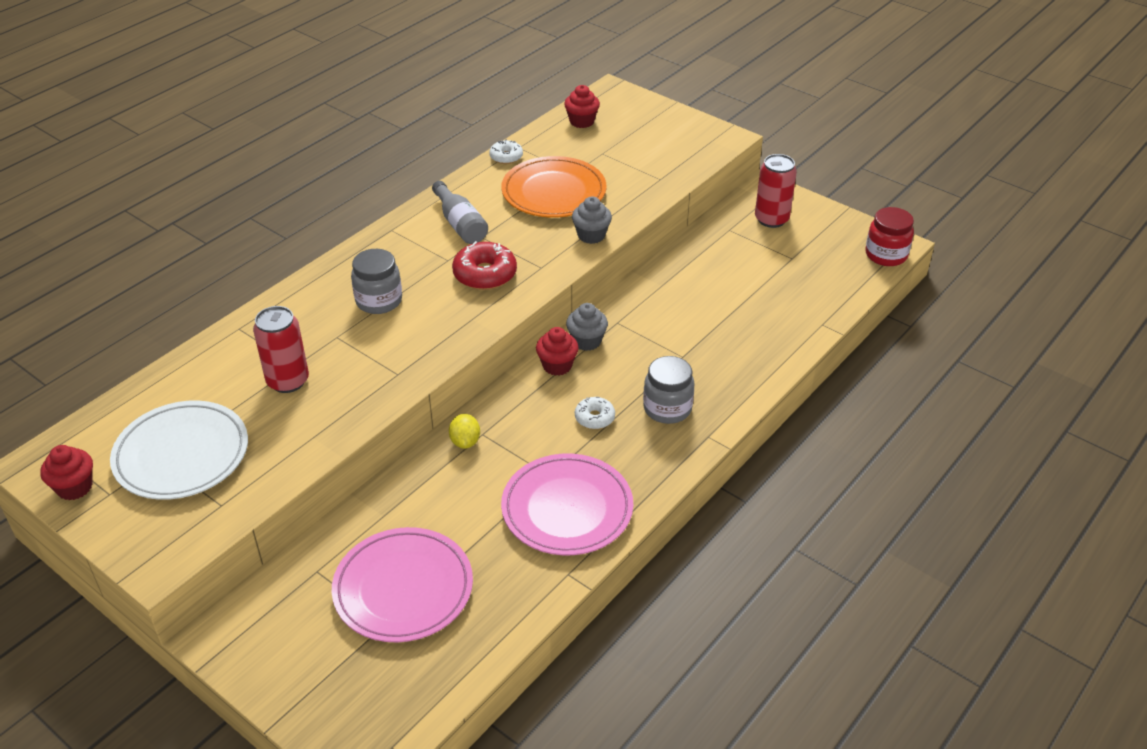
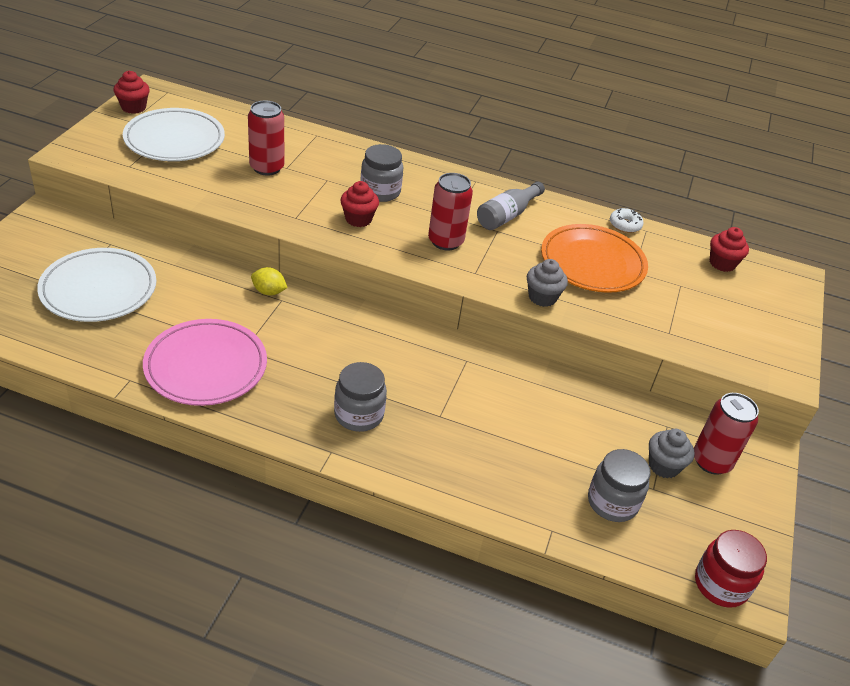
camera: 65 degrees right, 0 degrees up
pink plate [332,527,473,642] -> white plate [37,248,156,322]
yellow lemon [449,414,480,449] -> yellow lemon turned 45 degrees clockwise [251,267,288,295]
red donut [452,241,517,290] -> red can [428,173,473,251]
red cupcake [536,327,579,376] -> red cupcake moved to [340,181,379,227]
grey cupcake [566,303,608,351] -> grey cupcake moved to [649,429,695,479]
white donut [575,397,615,429] -> none
none -> grey jar [588,449,651,522]

